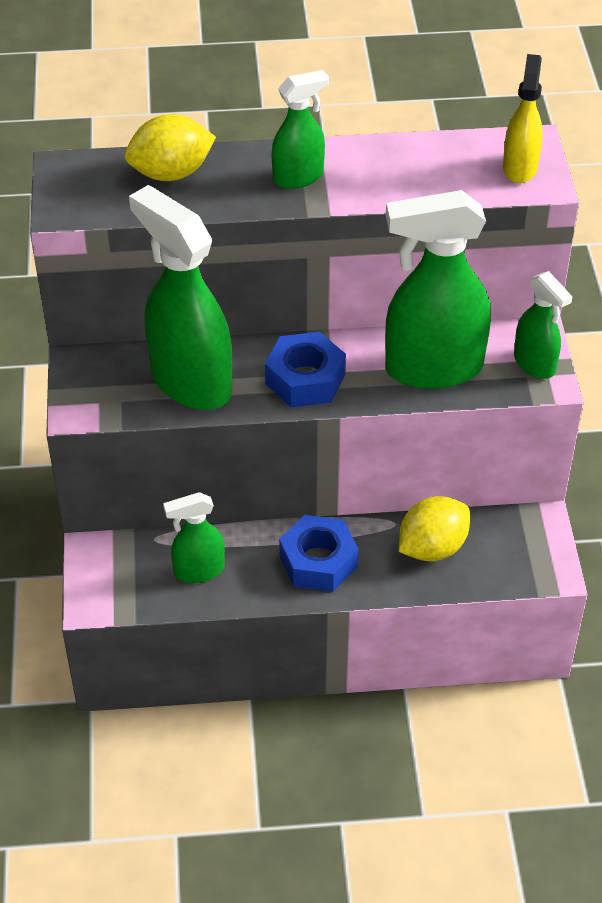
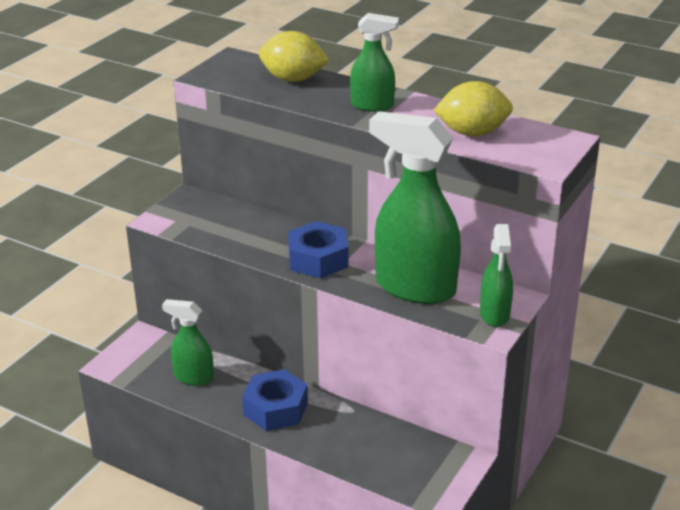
camera: 35 degrees right, 15 degrees down
green spray bottle [129,185,232,410] -> none
yellow lemon [399,496,470,561] -> yellow lemon moved to [433,81,513,137]
yellow spray bottle [503,54,543,183] -> none

